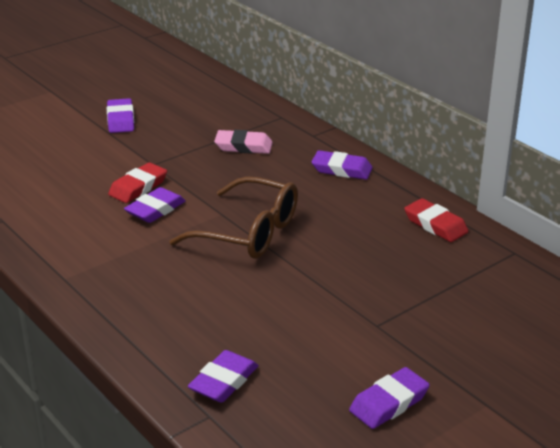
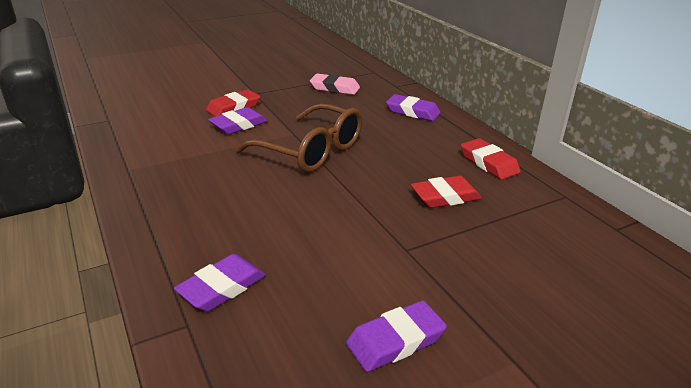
camera: 10 degrees right, 0 degrees up
purple eraser [107,98,134,133] -> none
none -> red eraser [411,176,482,208]

